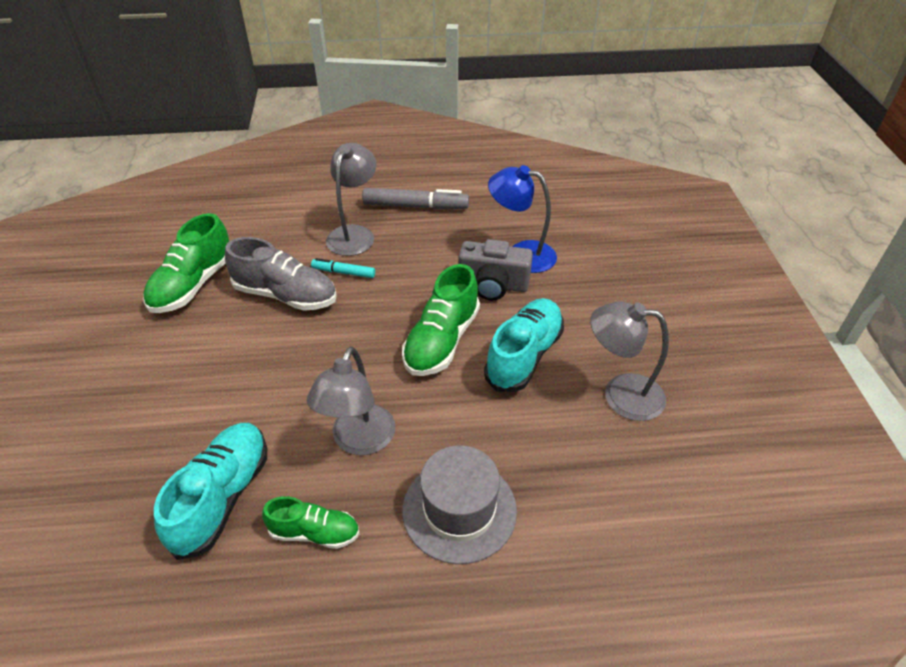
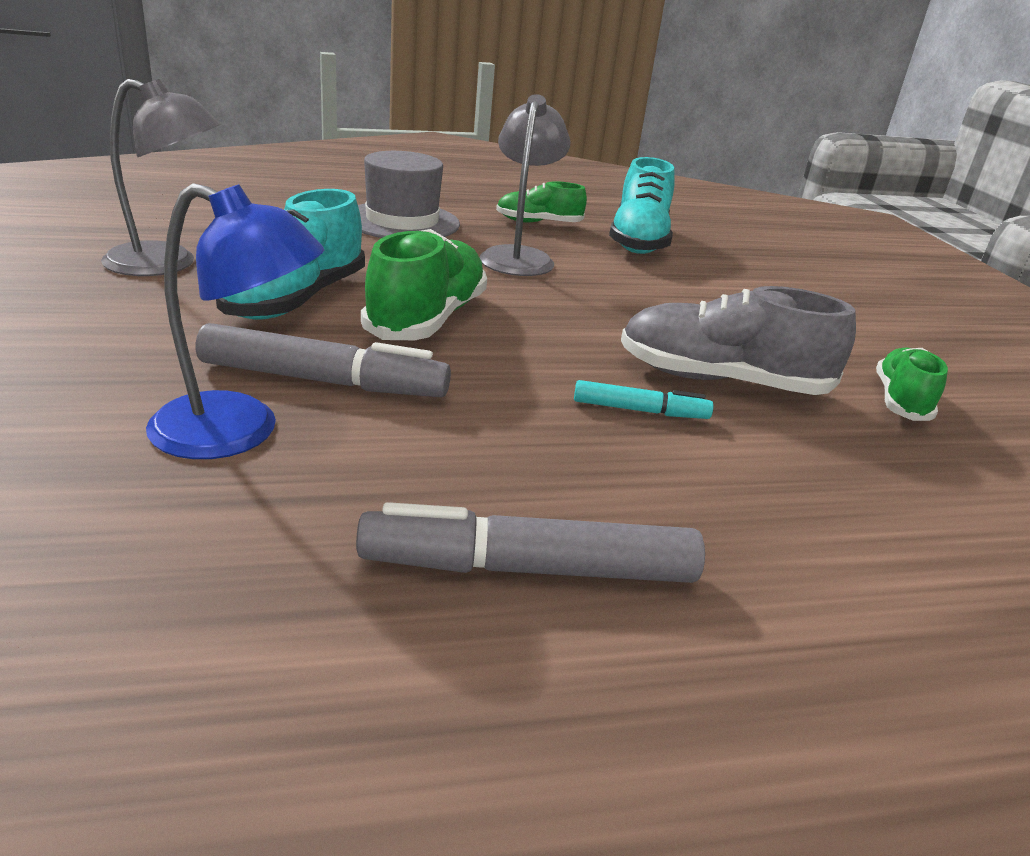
camera: 170 degrees right, 15 degrees down
green shoe [144,213,229,313] -> green shoe [876,347,948,421], size x0.61
grey lamp [326,143,376,256] -> none
grey camera [459,239,533,300] -> grey marker [196,323,451,397]

